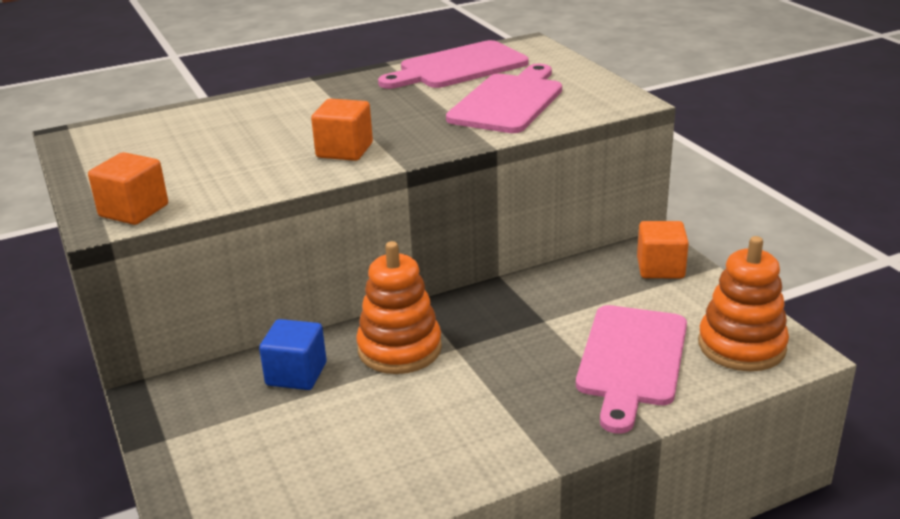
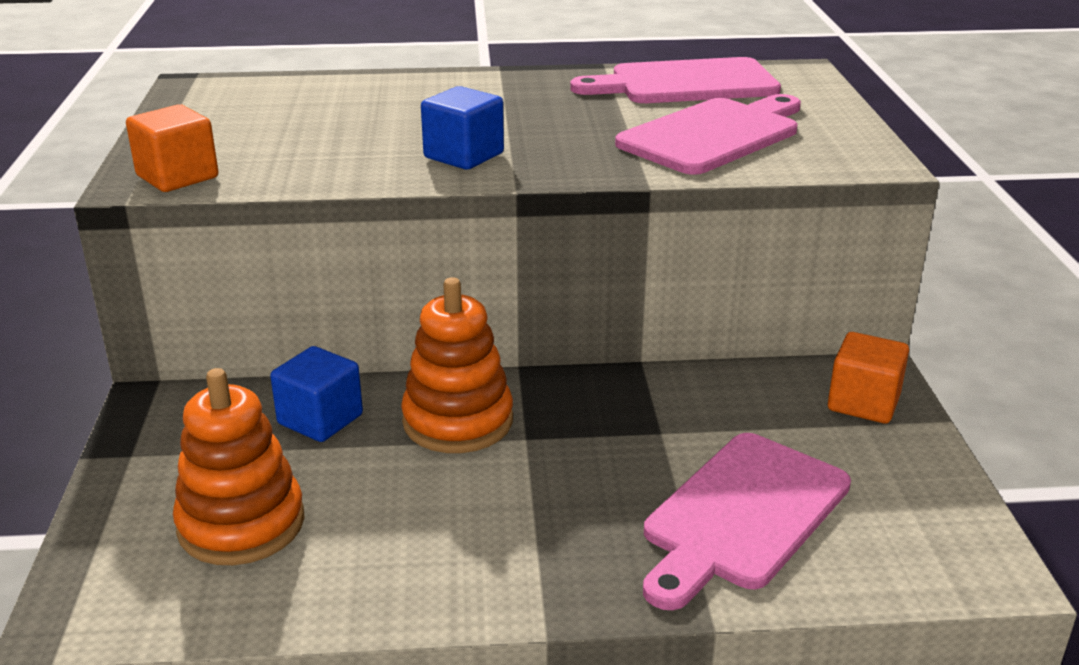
camera: 20 degrees right, 0 degrees up
orange cube [311,99,373,161] -> blue cube [421,86,504,170]
orange stacking toy [698,236,789,371] -> orange stacking toy moved to [173,368,305,565]

